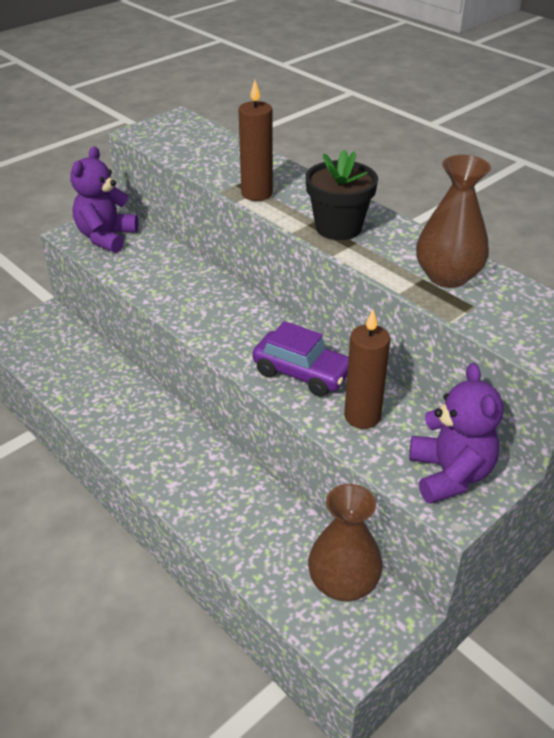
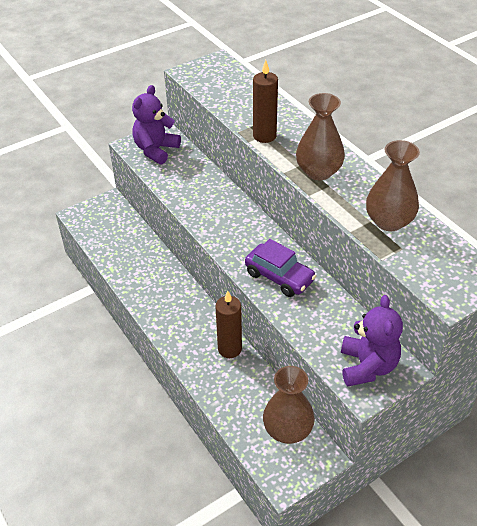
camera: 10 degrees right, 5 degrees up
black flower pot [305,149,378,240] -> brown vase [296,93,345,180]
brown candle [344,310,390,429] -> brown candle moved to [215,291,242,358]

